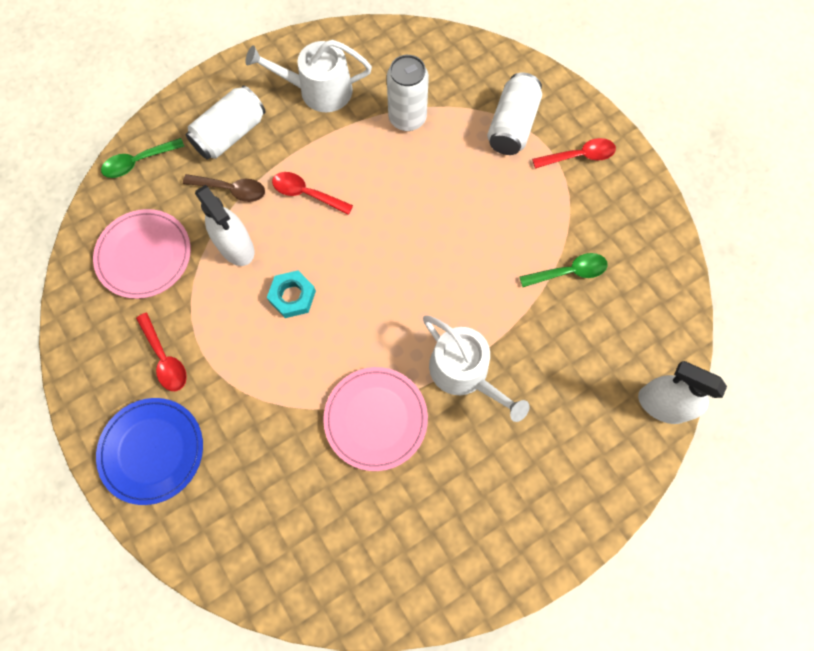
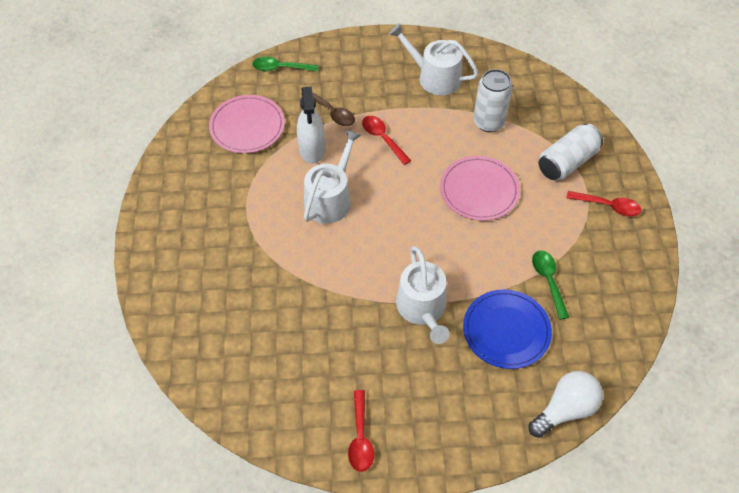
camera: 30 degrees right, 15 degrees down
blue plate [96,398,203,505] -> blue plate moved to [463,289,552,369]
red spoon [136,313,187,391] -> red spoon moved to [348,390,374,472]
white can [186,85,266,160] -> none
turquoise nut [267,270,316,318] -> white watering can [304,129,362,224]
pink plate [323,367,428,471] -> pink plate moved to [440,156,520,221]
green spoon [520,253,608,287] -> green spoon turned 120 degrees counterclockwise [532,250,569,320]
white spray bottle [638,361,727,424] -> white light bulb [529,371,603,438]

